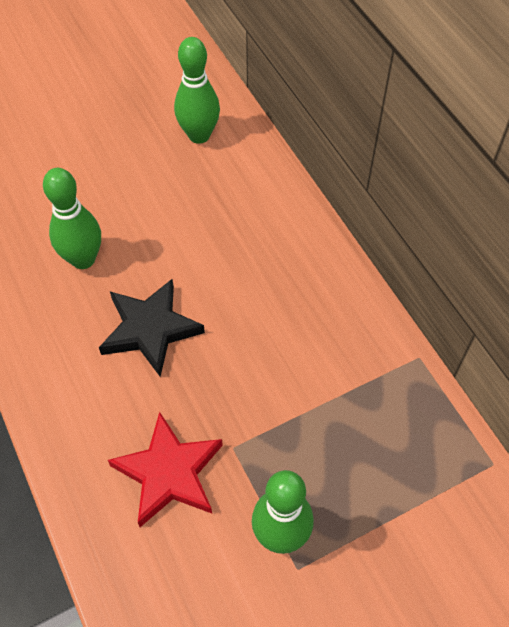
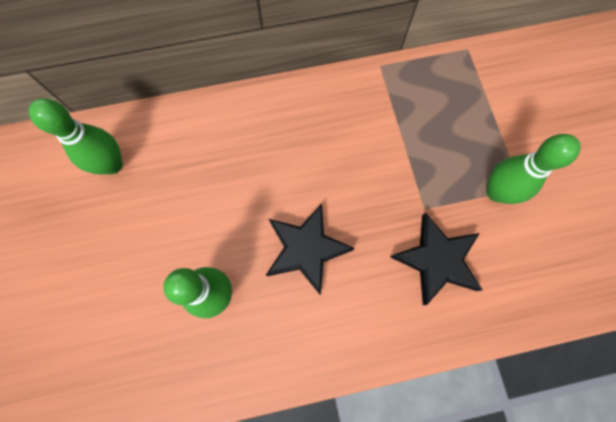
camera: 75 degrees left, 15 degrees up
red star [108,412,223,527] -> black star [391,213,482,305]

